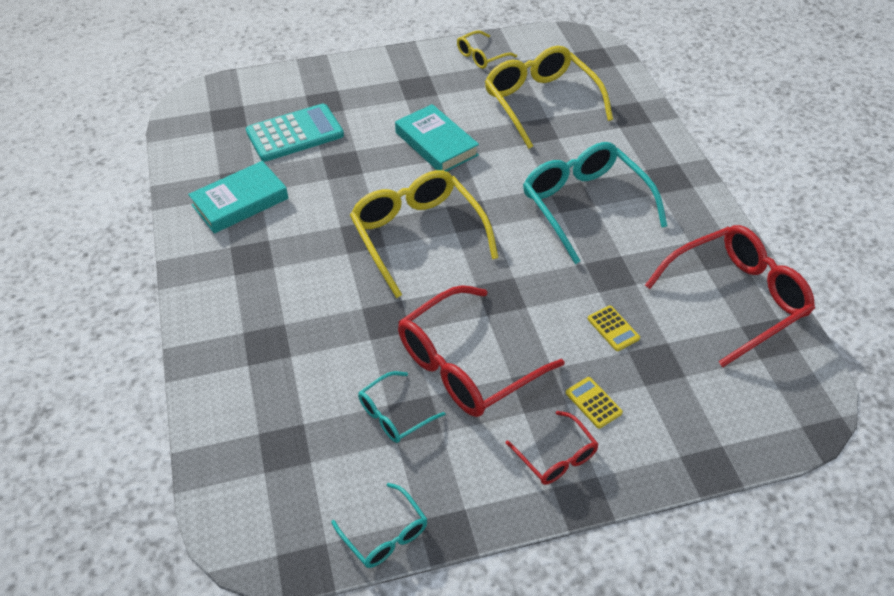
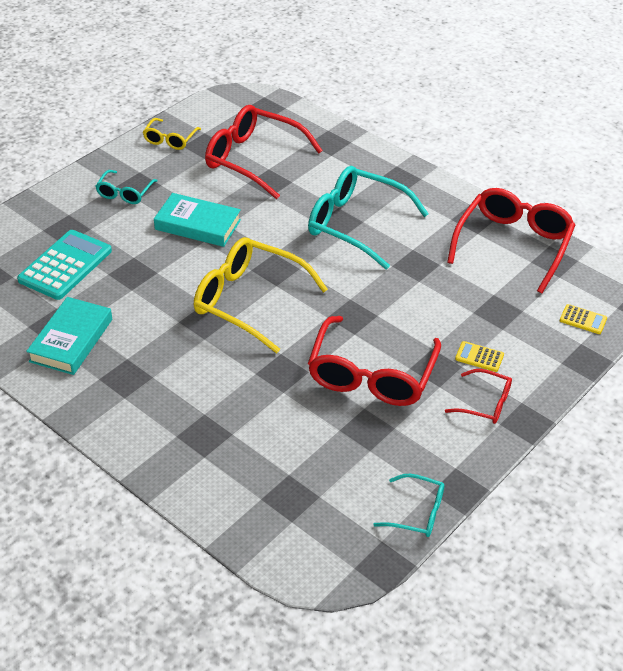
camera: 35 degrees left, 5 degrees down
turquoise glasses [358,371,445,443] -> turquoise glasses moved to [95,170,158,204]
yellow glasses [485,46,613,149] -> red glasses [205,105,323,199]
yellow calculator [588,305,640,351] -> yellow calculator moved to [560,304,607,334]

